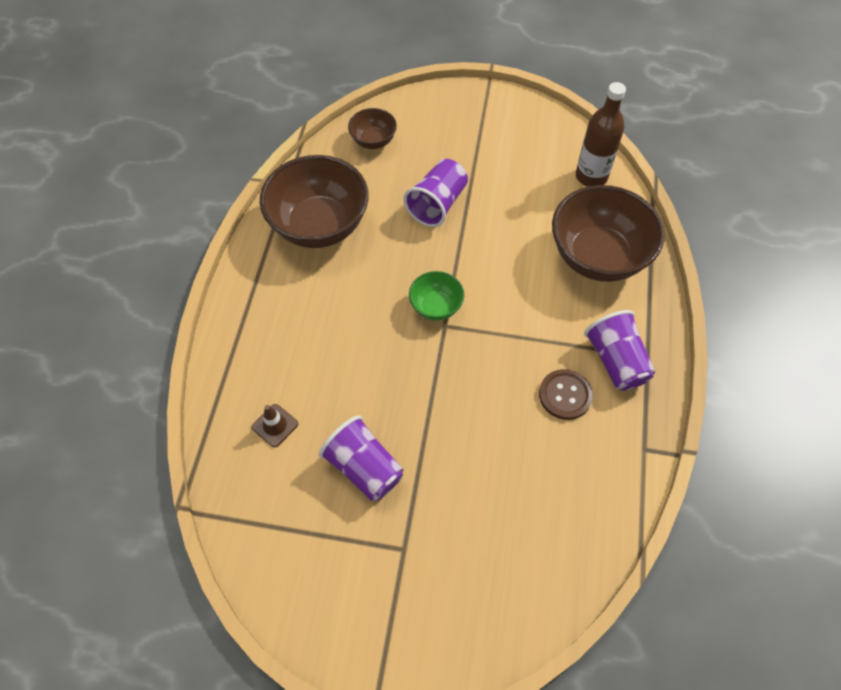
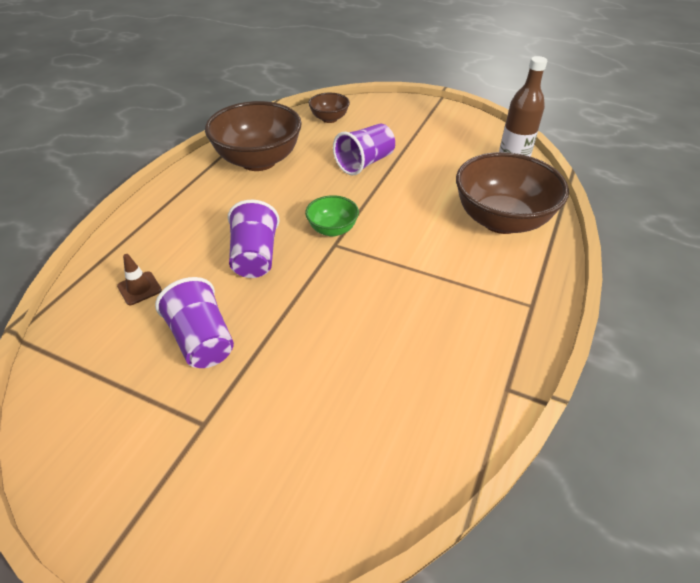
camera: 15 degrees right, 15 degrees down
brown button [539,369,593,420] -> none
purple cup [584,310,655,391] -> purple cup moved to [228,200,280,278]

